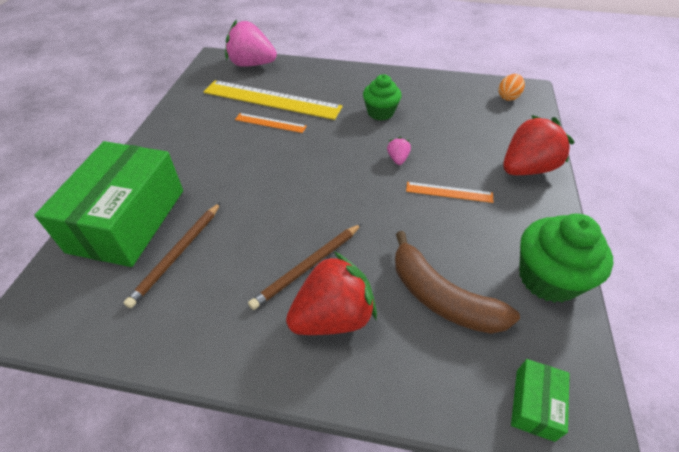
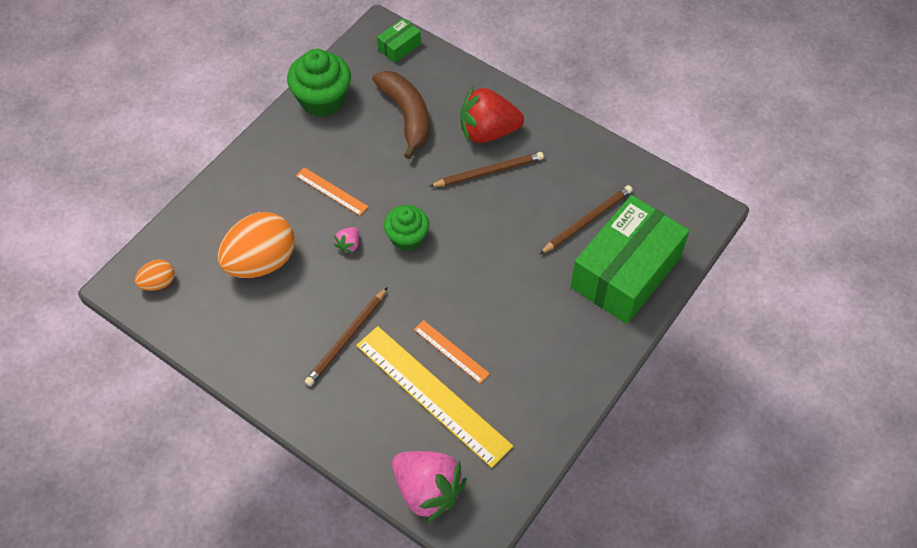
camera: 155 degrees left, 10 degrees up
green cupcake [363,74,402,121] -> green cupcake moved to [384,205,429,251]
red strawberry [503,115,575,175] -> none
none -> orange egg [218,212,295,278]
none -> brown pencil [305,287,388,386]

